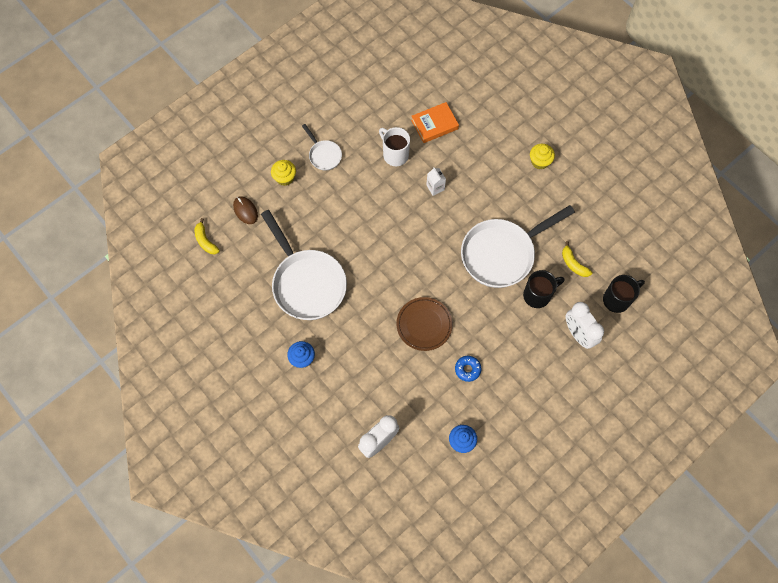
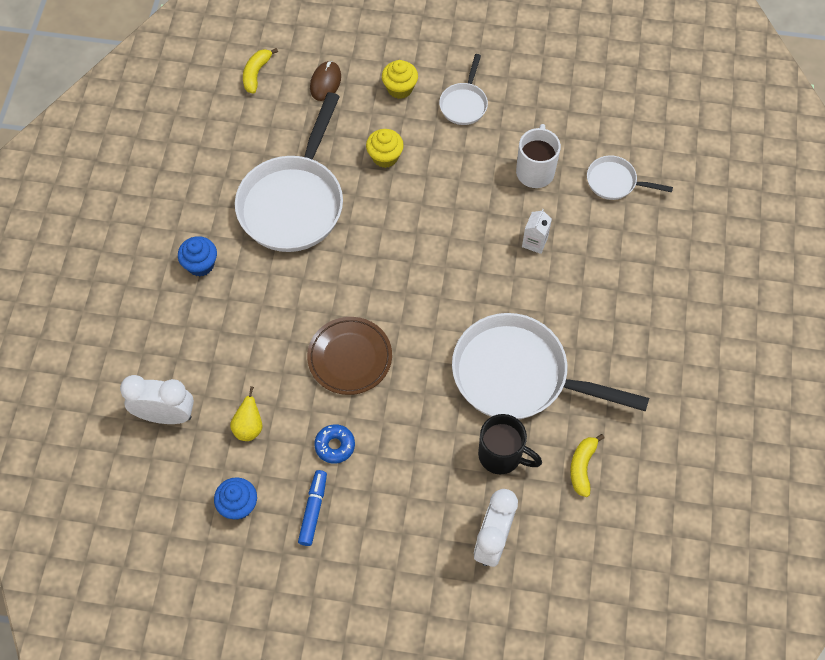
camera: 50 degrees right, 5 degrees down
orange book [411,102,459,143] -> white pan [587,156,673,200]
yellow cupcake [530,144,555,170] -> yellow cupcake moved to [366,129,404,168]
black mug [603,275,645,313] -> none
none -> yellow pear [230,386,263,441]
none -> blue marker [298,470,327,546]

